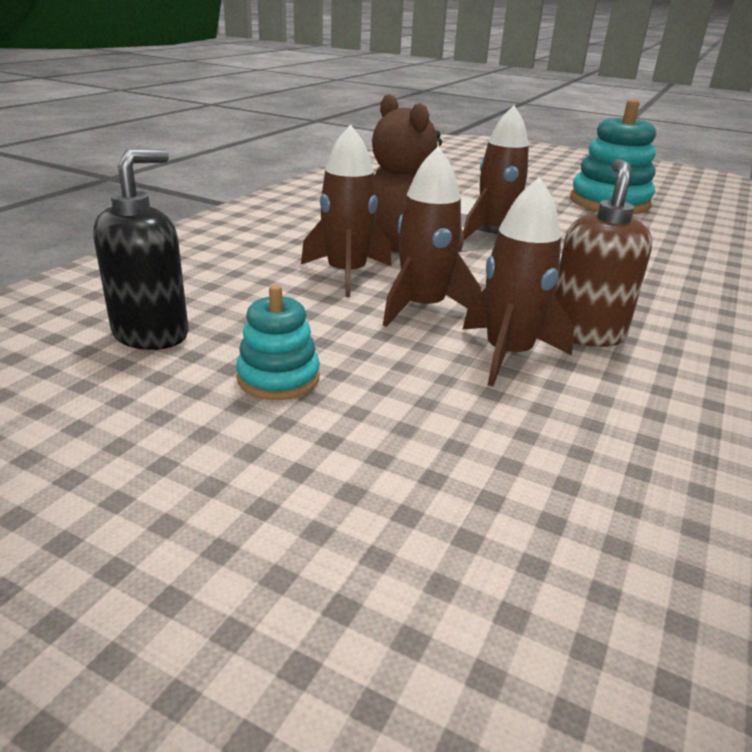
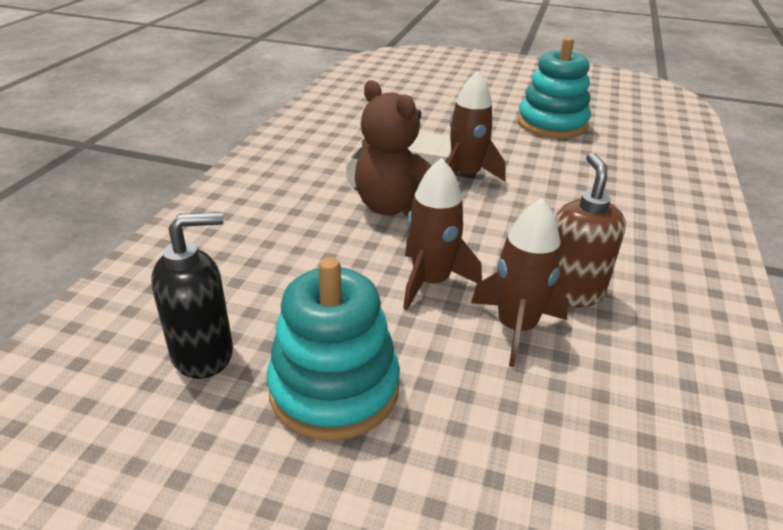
camera: 10 degrees left, 5 degrees up
black soap dispenser [93,149,189,350] -> black soap dispenser turned 45 degrees clockwise [151,212,233,379]
turquoise stacking toy [236,285,320,400] -> turquoise stacking toy [267,257,400,441], size x1.81
brown rocket [301,124,392,297] -> none

